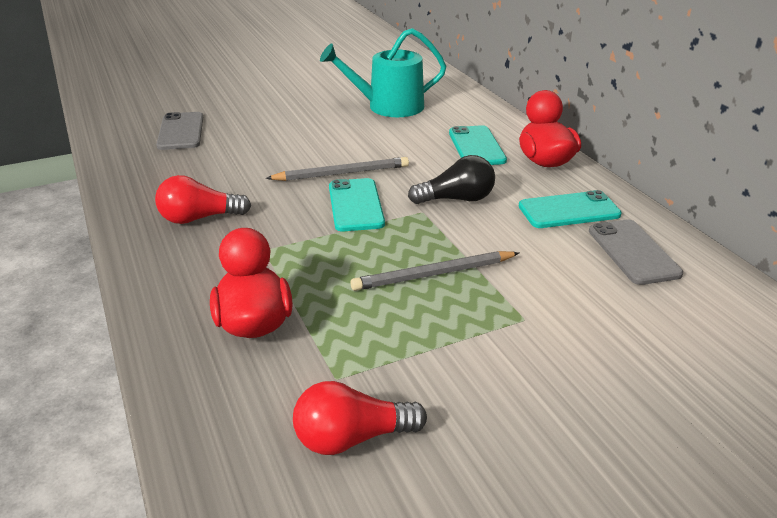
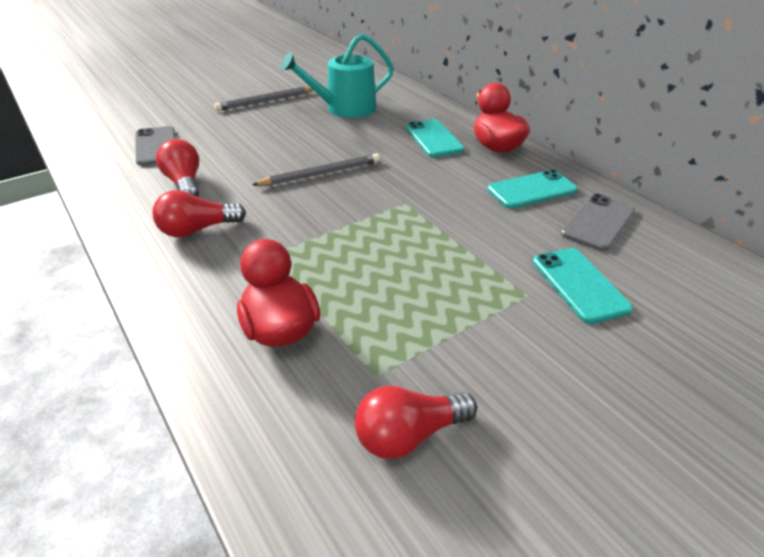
camera: 10 degrees left, 5 degrees up
turquoise phone [329,178,385,231] -> turquoise phone moved to [533,248,633,324]
grey pencil [351,251,519,291] -> grey pencil moved to [214,87,313,111]
black light bulb [408,155,495,204] -> none
grey phone [589,220,683,285] -> grey phone turned 60 degrees clockwise [560,194,635,251]
none -> red light bulb [156,139,199,197]

